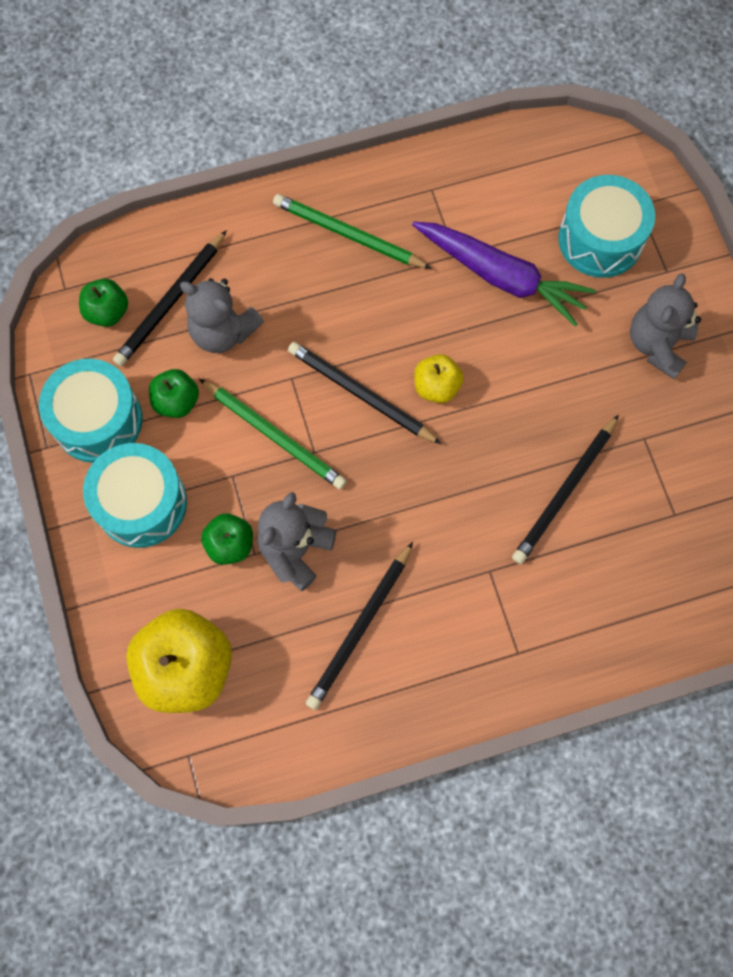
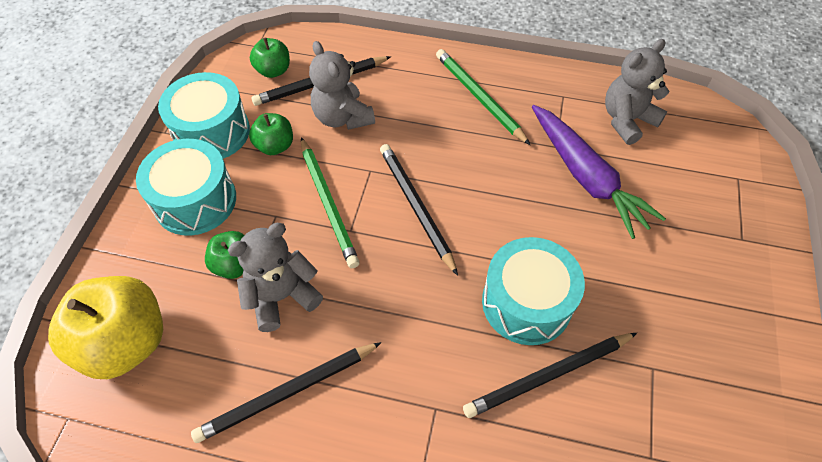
camera: 30 degrees right, 15 degrees down
yellow apple [414,354,464,403] -> none
turquoise drum [558,175,655,278] -> turquoise drum moved to [482,237,585,345]
grey teddy bear [630,273,701,379] -> grey teddy bear moved to [605,39,669,145]

